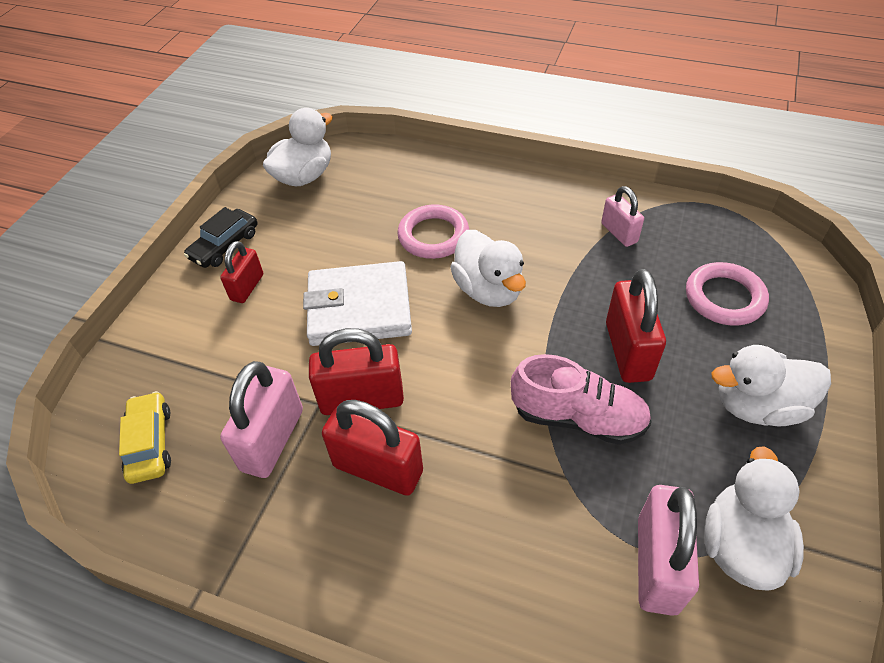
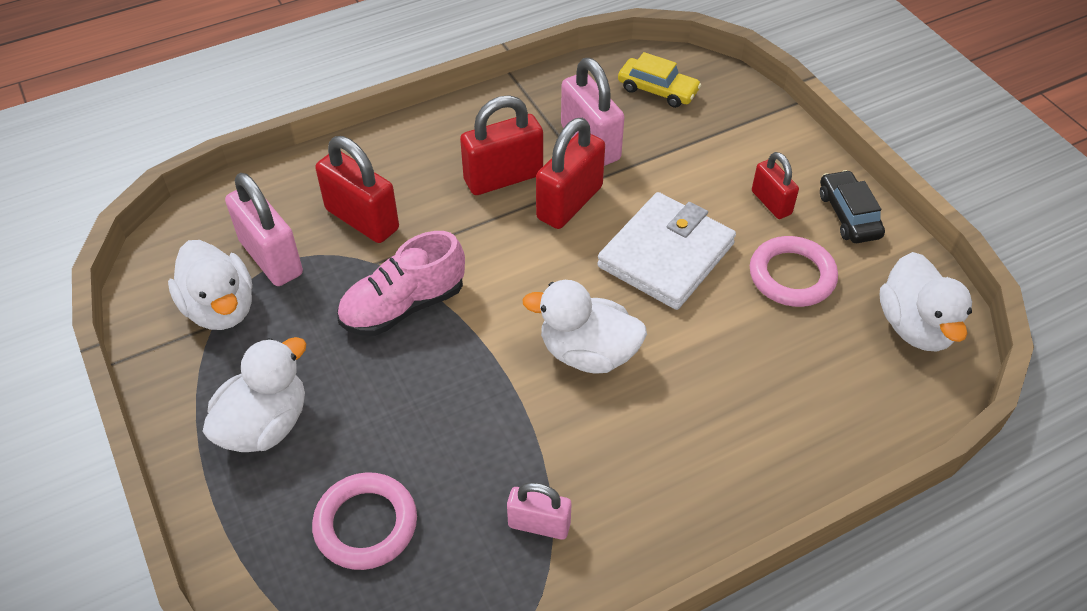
camera: 130 degrees right, 0 degrees up
pink ring [397,204,469,259] -> pink ring moved to [750,236,838,307]
red padlock [606,269,666,383] -> red padlock moved to [315,136,399,243]

